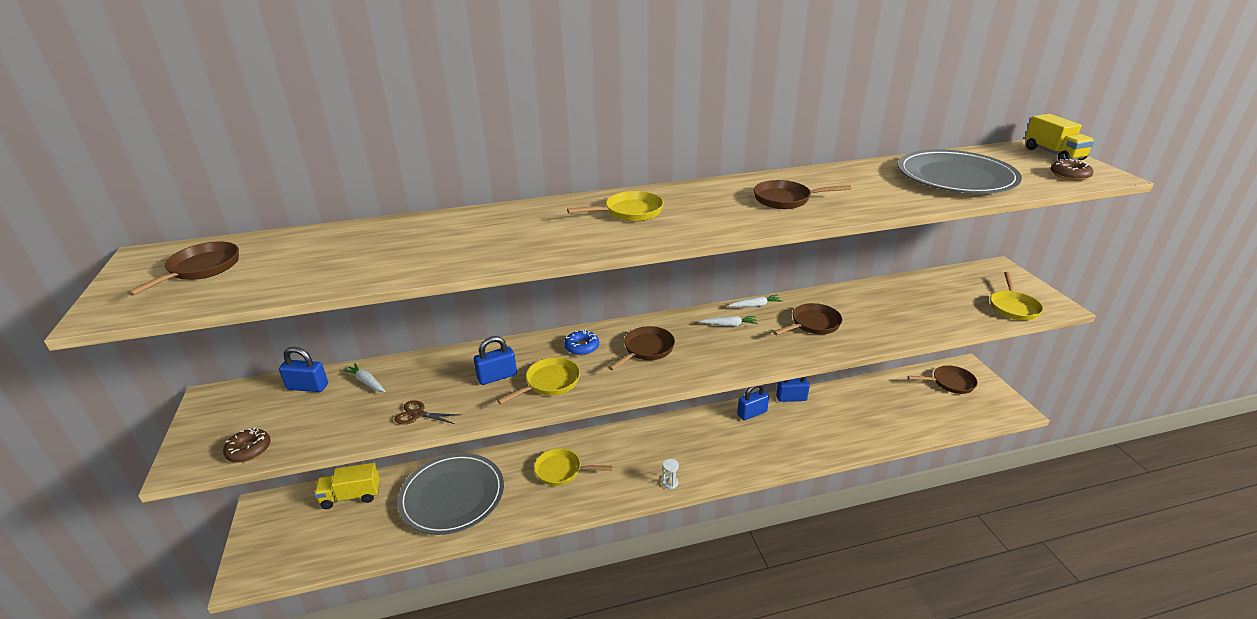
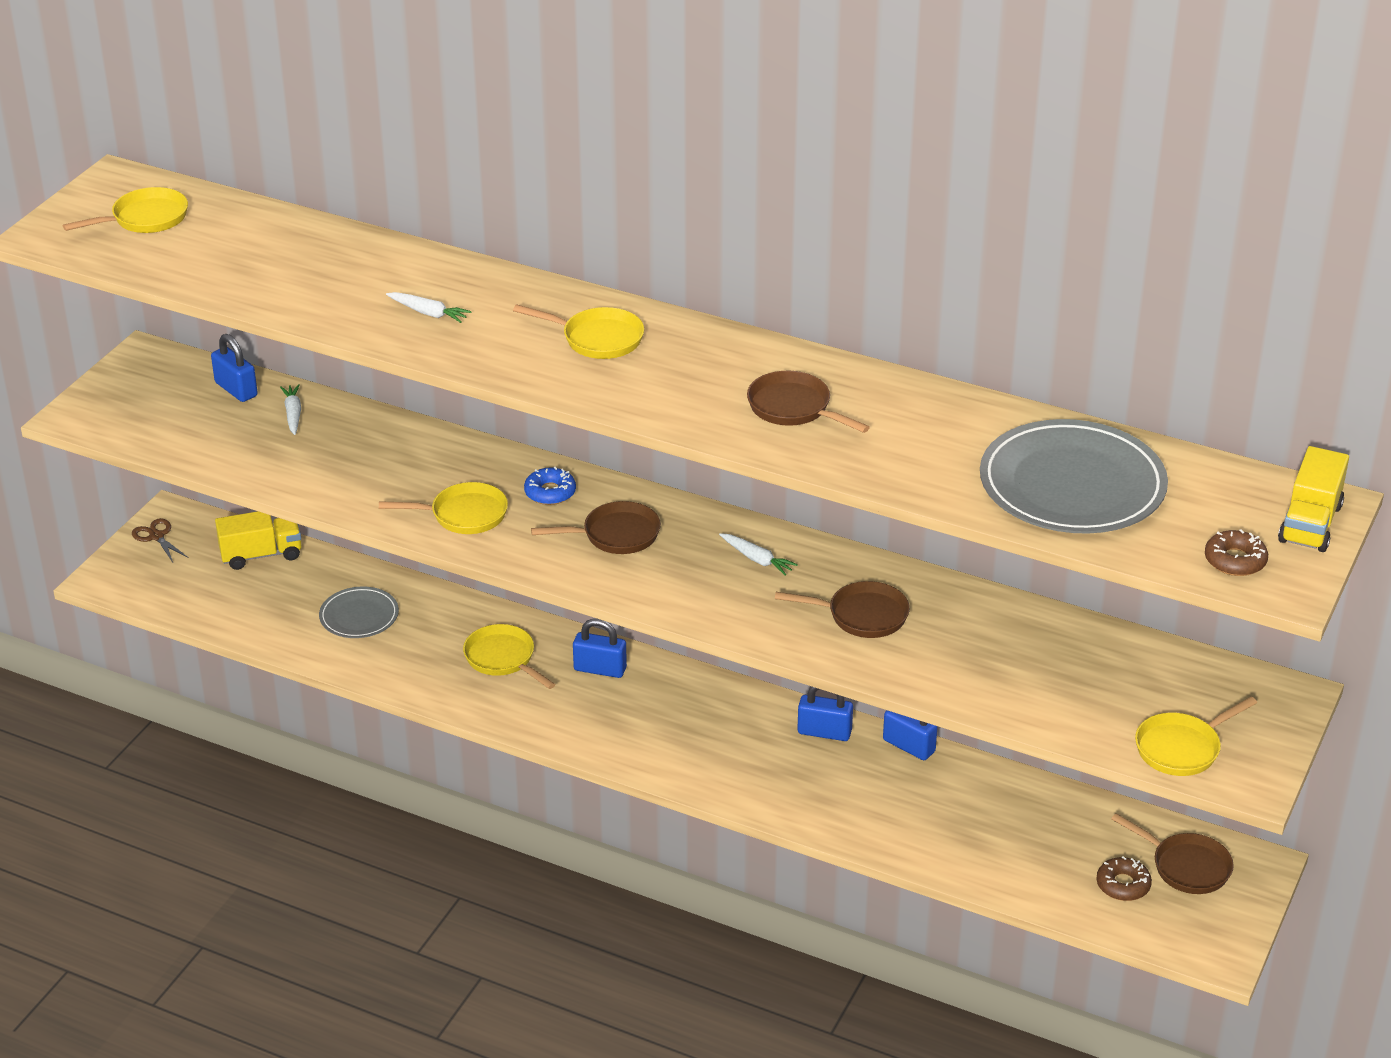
camera: 40 degrees right, 5 degrees up
brown pan [127,242,239,296] -> yellow pan [63,187,188,233]
brown donut [223,427,271,462] -> brown donut moved to [1096,856,1152,901]
yellow truck [314,463,380,509] -> yellow truck turned 135 degrees clockwise [215,511,301,570]
brown scissors [395,400,461,424] -> brown scissors moved to [132,518,189,562]
grey plate [397,453,504,535] -> grey plate [319,586,399,638], size x0.53
blue padlock [474,336,517,385] -> blue padlock moved to [573,618,627,678]
white hourglass [663,459,679,489] -> none
white carrot [728,295,782,307] -> white carrot moved to [386,292,472,323]

